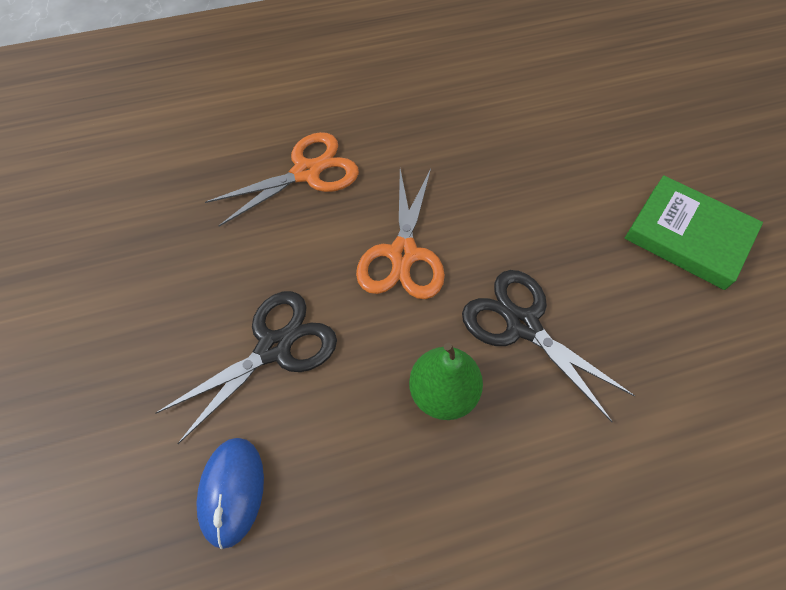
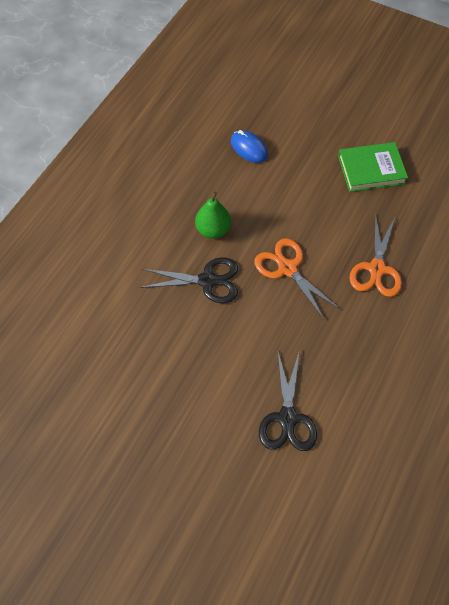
camera: 135 degrees right, 0 degrees up
black scissors [156,291,337,444] -> black scissors moved to [259,352,317,451]
green book [625,175,763,290] -> green book moved to [338,142,408,192]

